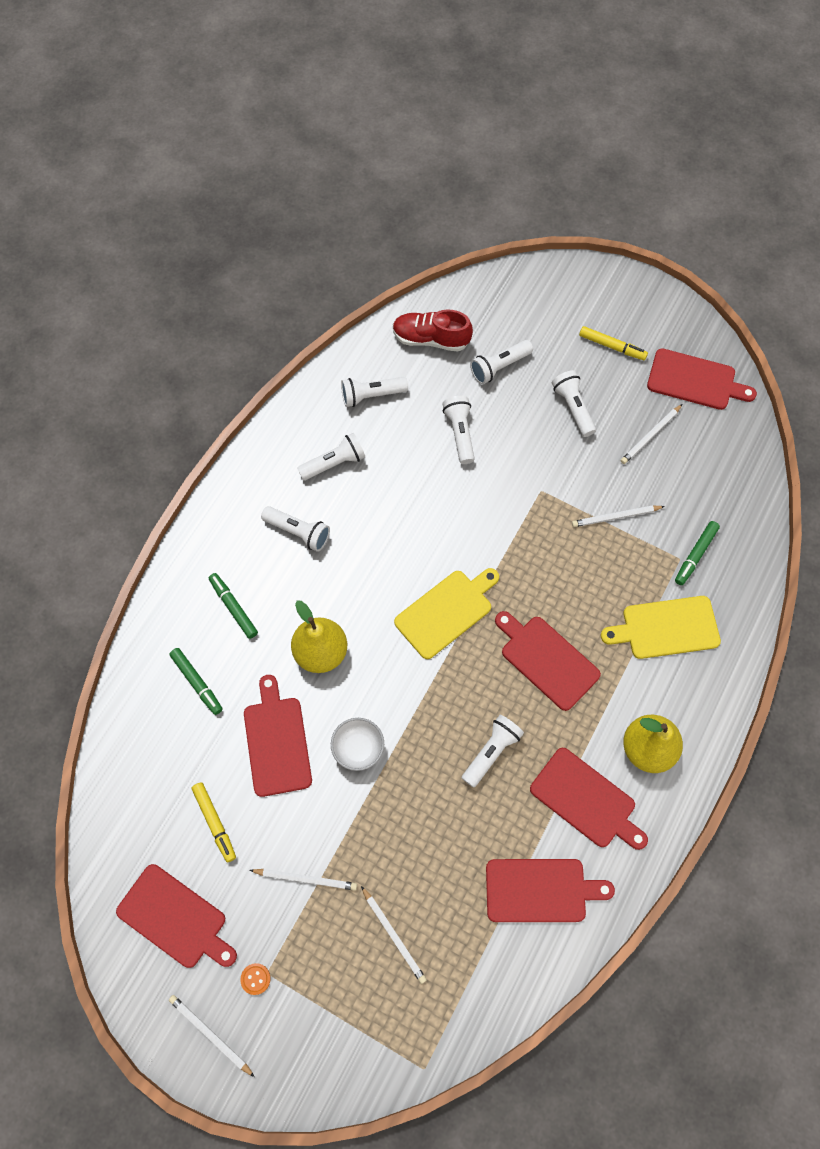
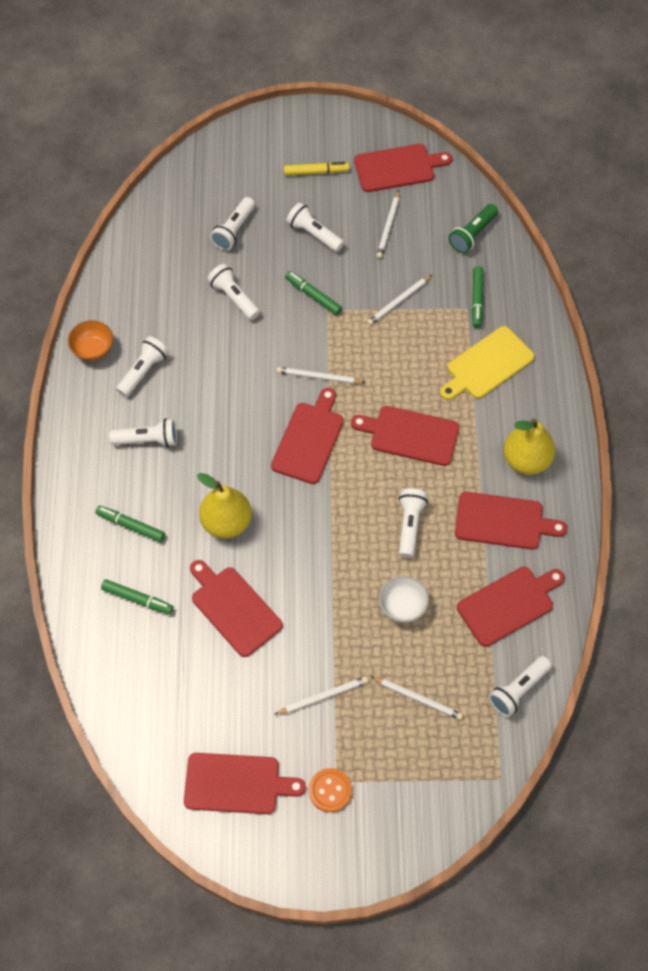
camera: 30 degrees left, 5 degrees down
white pencil [169,995,255,1077] -> white pencil moved to [277,367,366,384]
yellow marker [192,782,236,862] -> none
orange button [240,963,271,995] -> orange button [309,768,352,812], size x1.59
white bowl [331,718,384,771] -> white bowl moved to [379,576,429,623]
white flashlight [341,377,408,407] -> white flashlight moved to [489,656,552,717]
red shoe [393,309,473,352] -> none
yellow cutting board [394,568,499,659] -> red cutting board [271,388,344,484]
none -> orange bowl [68,320,113,361]
none -> green marker [285,271,342,315]
none -> green flashlight [449,204,498,253]

